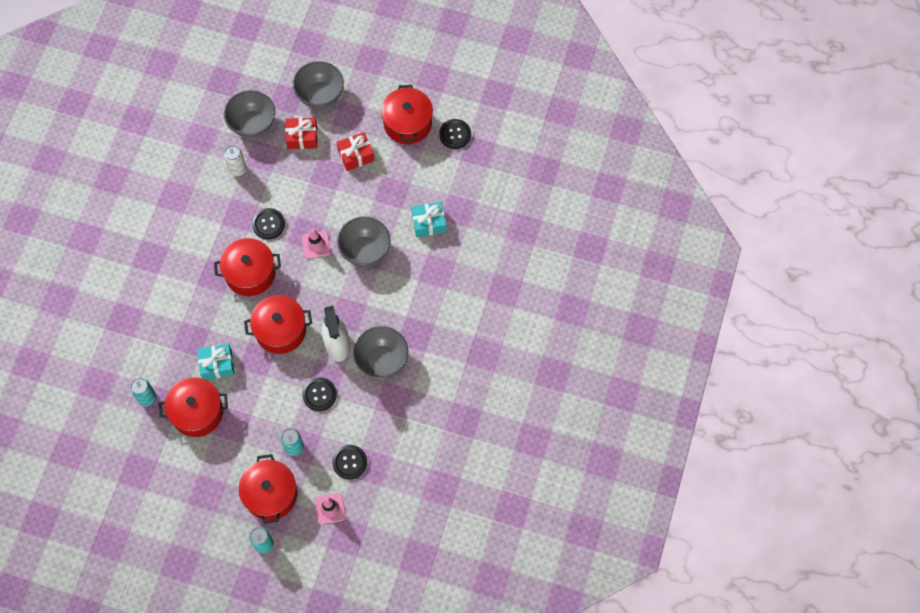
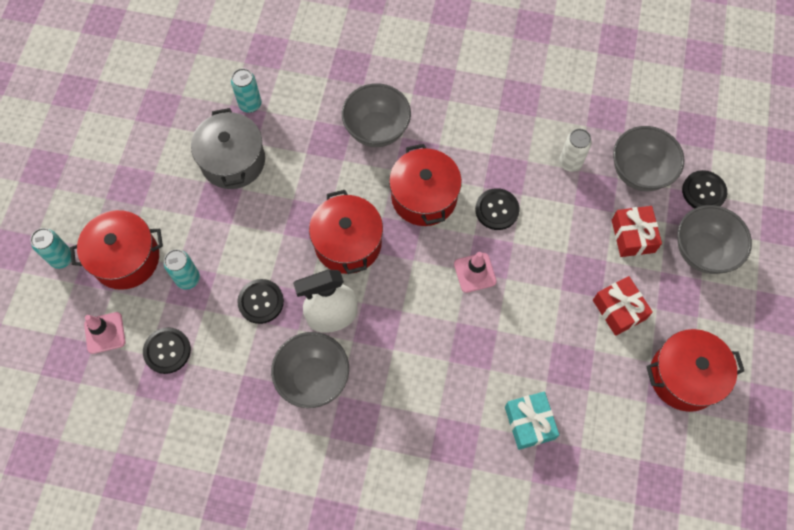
camera: 85 degrees right, 0 degrees up
red pot [159,377,228,437] -> grey pot [191,108,265,189]
turquoise gift [197,344,235,380] -> none
grey bowl [337,217,391,267] -> grey bowl moved to [342,83,411,147]
black button [439,119,471,149] -> black button moved to [682,170,727,208]

